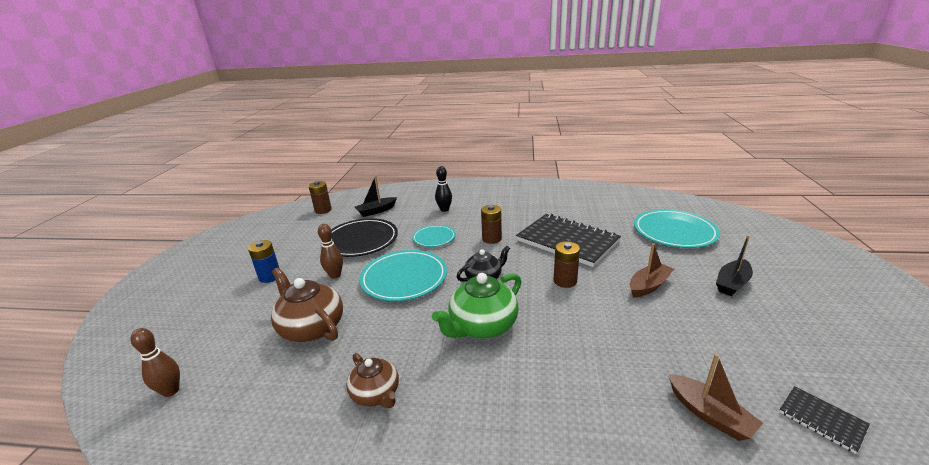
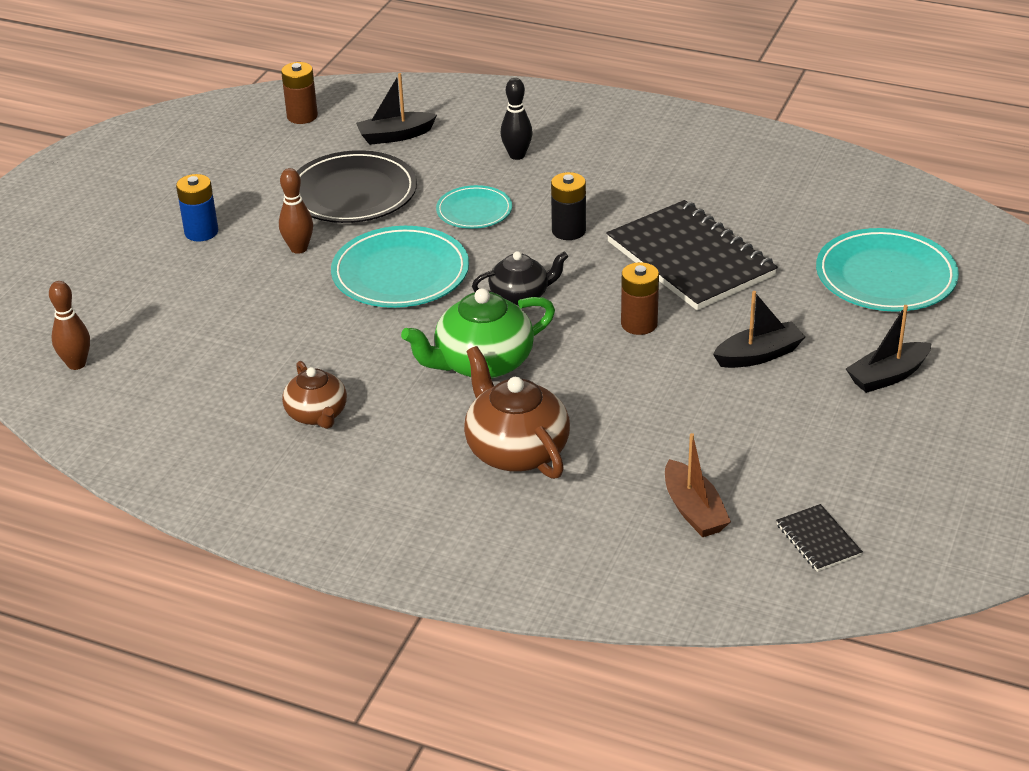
camera: 15 degrees right, 10 degrees up
brown teapot [271,268,343,342] -> brown teapot moved to [464,346,570,479]
brown battery [481,205,502,244] -> black battery [551,172,586,240]
brown boat [630,243,674,298] -> black boat [713,291,805,368]

